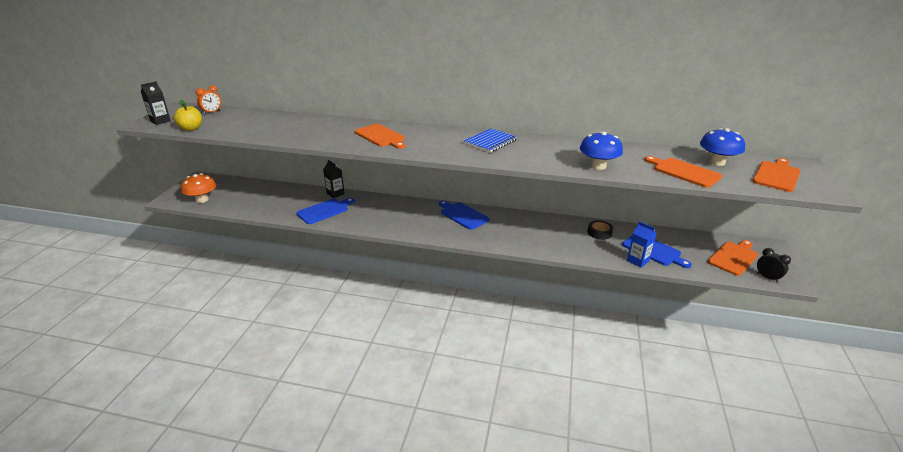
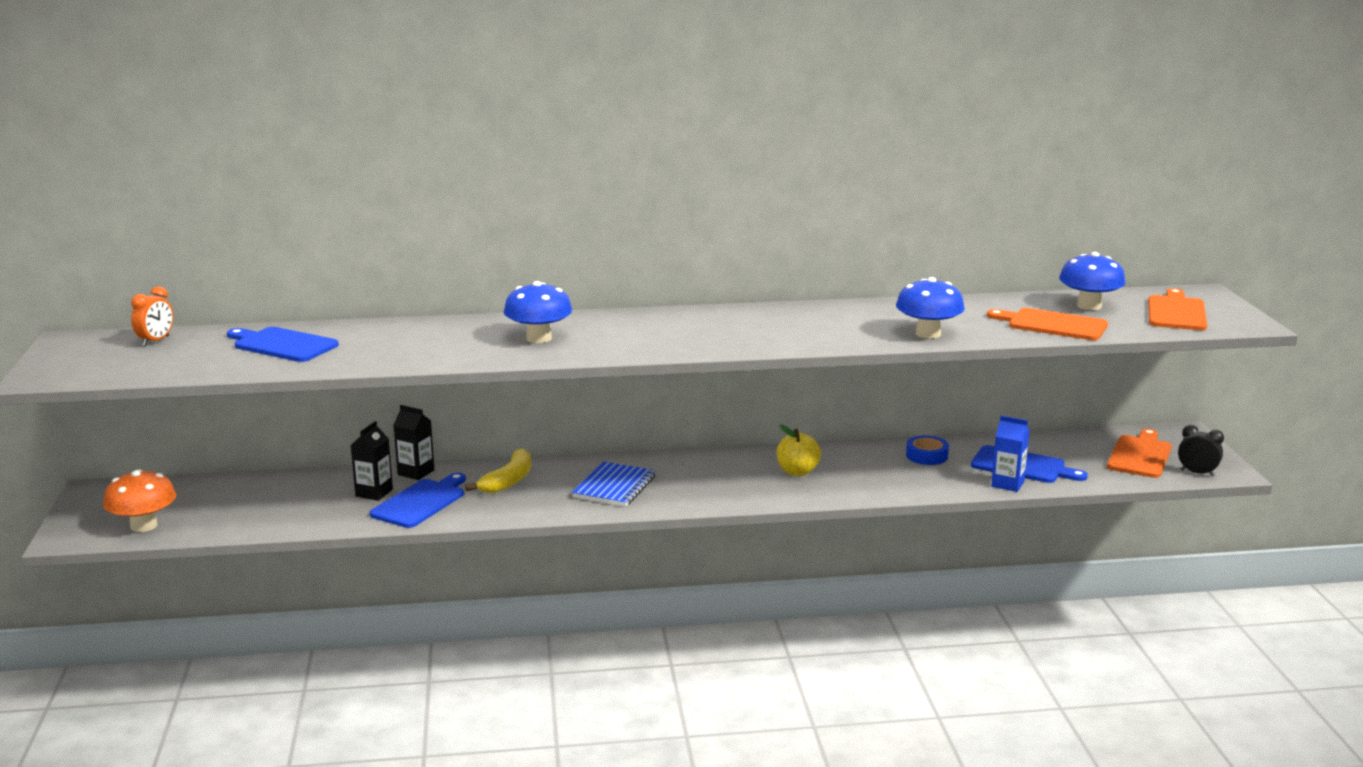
camera: 20 degrees left, 10 degrees down
black carton [141,81,171,125] -> black carton moved to [350,421,393,501]
yellow apple [174,100,202,131] -> yellow apple moved to [777,424,821,476]
orange cutting board [355,124,406,149] -> blue mushroom [504,281,572,343]
blue cutting board [439,200,489,230] -> blue cutting board moved to [227,327,339,362]
blue notebook [464,128,517,153] -> blue notebook moved to [572,462,656,507]
black tape [588,220,613,240] -> blue tape [906,436,949,465]
none -> yellow banana [465,448,531,493]

